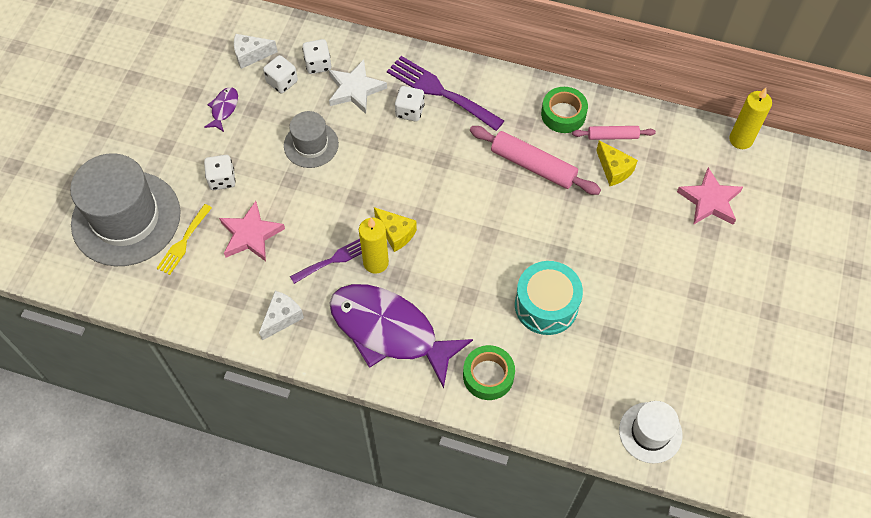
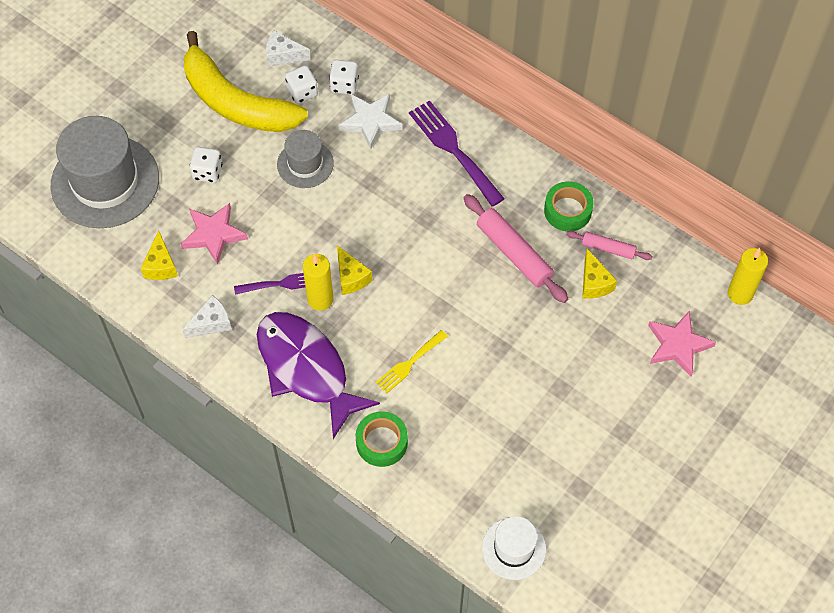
camera: 20 degrees right, 0 degrees up
yellow fork [157,204,212,275] -> yellow fork moved to [375,330,448,394]
purple fish [204,87,238,132] -> yellow banana [184,31,308,132]
white dice [395,86,425,122] -> none
turquoise drum [515,261,583,335] -> none
none -> yellow cheese [140,230,178,280]

